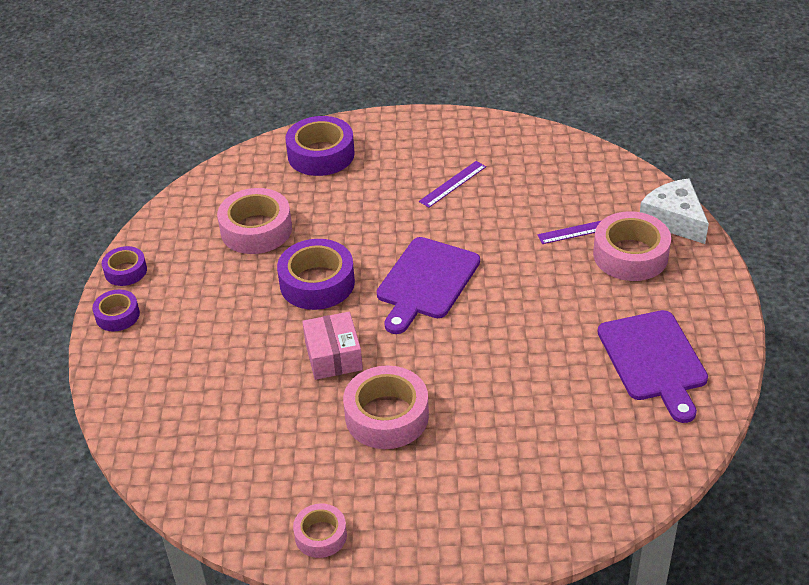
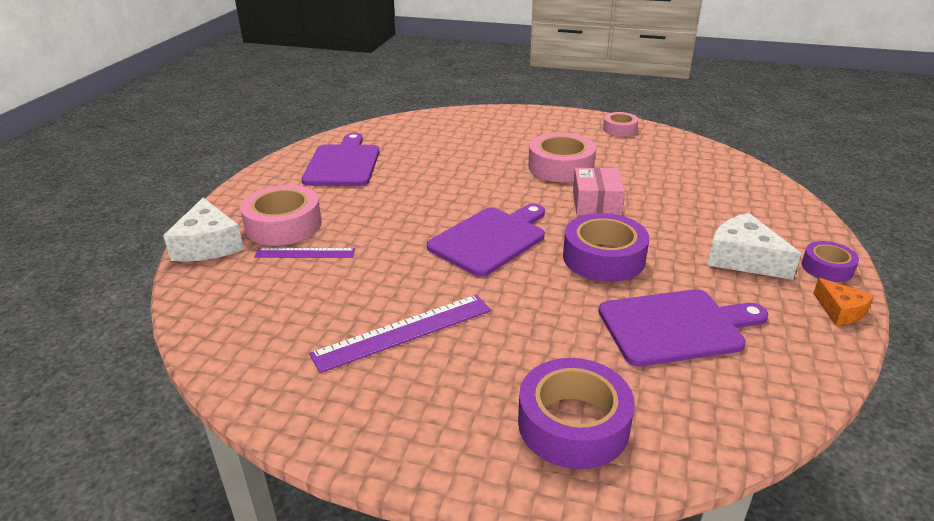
camera: 165 degrees left, 10 degrees down
purple tape [102,246,147,286] -> orange cheese [813,278,875,325]
pink tape [217,188,292,254] -> purple cutting board [598,289,768,367]
purple ruler [419,161,486,207] -> purple ruler [309,295,491,373], size x1.61
none -> white cheese [707,213,801,280]

